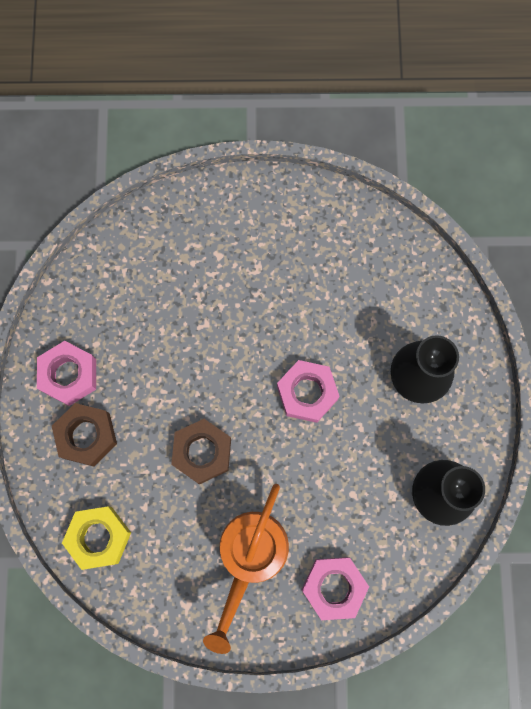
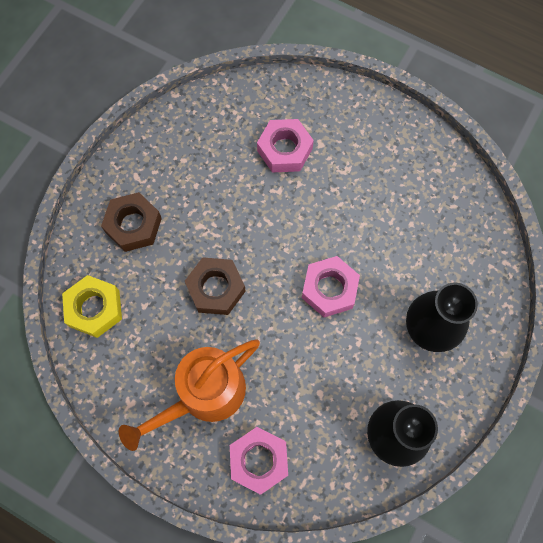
camera: 30 degrees right, 5 degrees down
pink nut [37,341,96,406] -> pink nut moved to [257,119,314,173]

